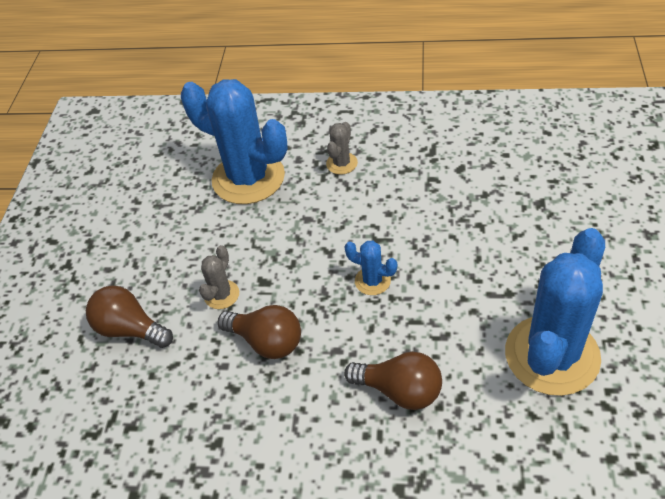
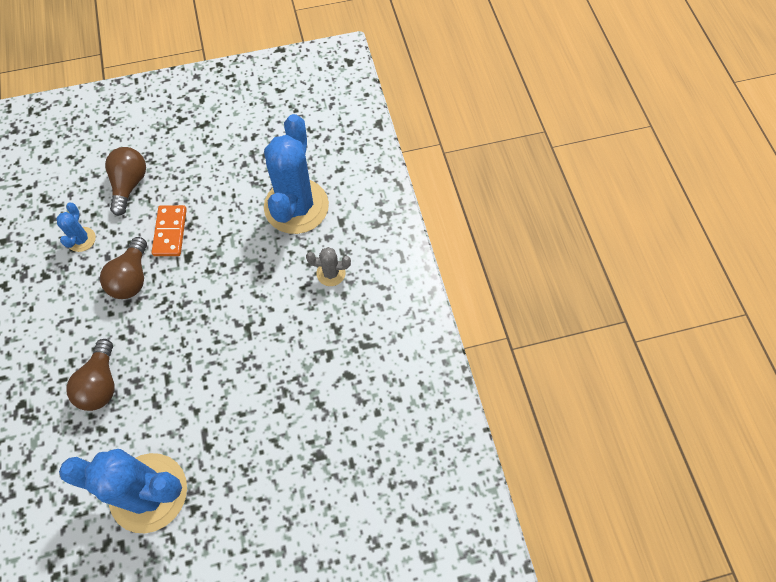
camera: 65 degrees right, 15 degrees up
grey cactus [199,245,239,309] -> orange domino [152,205,187,256]
blue cactus [345,241,397,295] -> blue cactus moved to [56,203,96,252]

